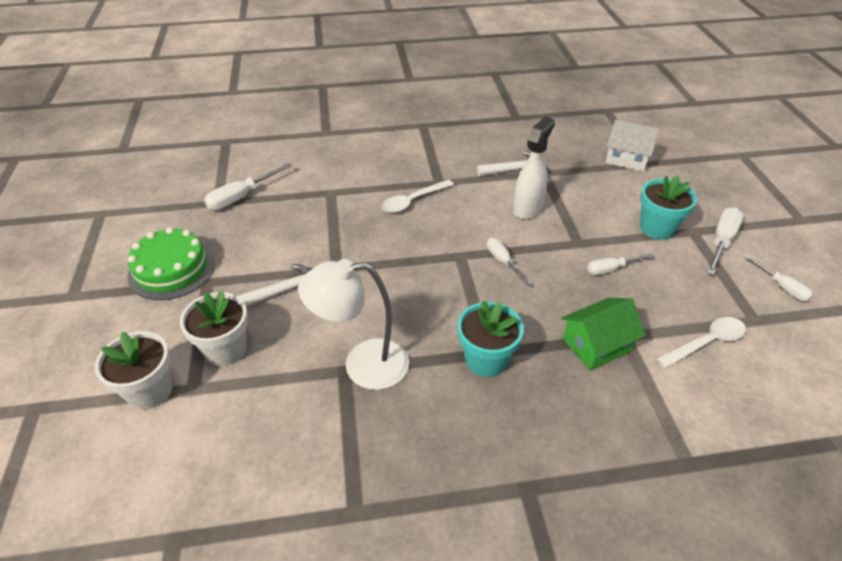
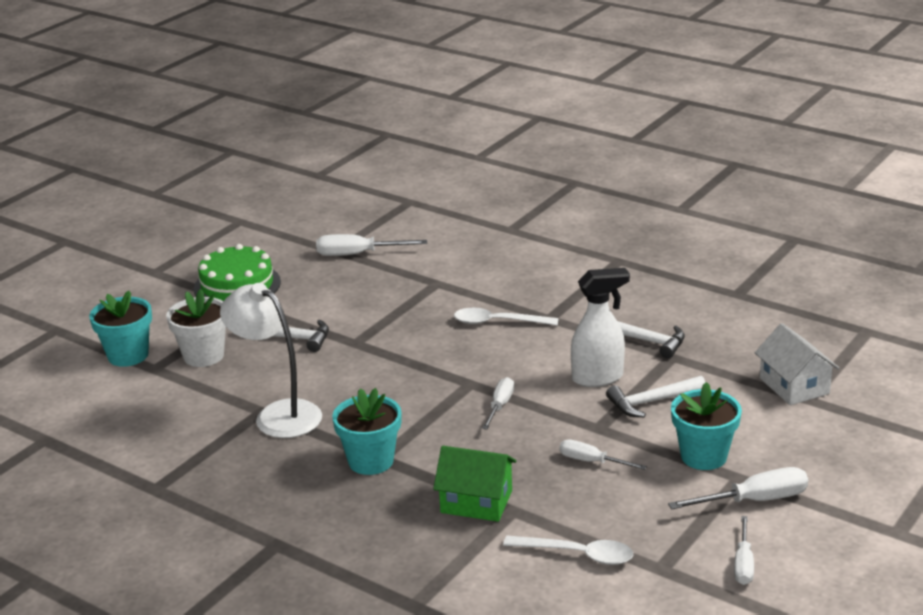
camera: 45 degrees right, 15 degrees down
white flower pot [95,331,172,410] -> turquoise flower pot [89,291,152,367]
none -> white hammer [606,376,705,417]

